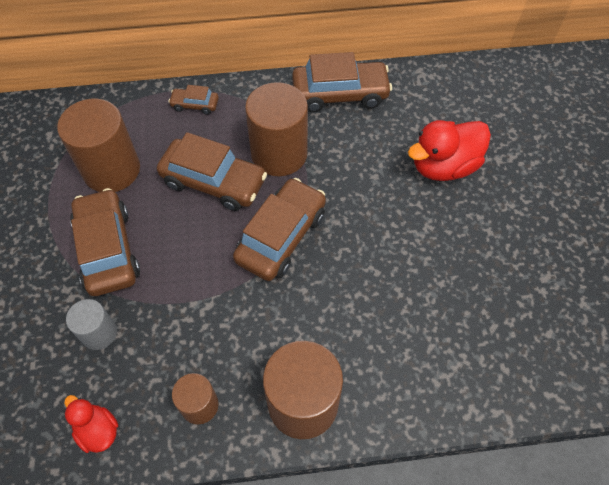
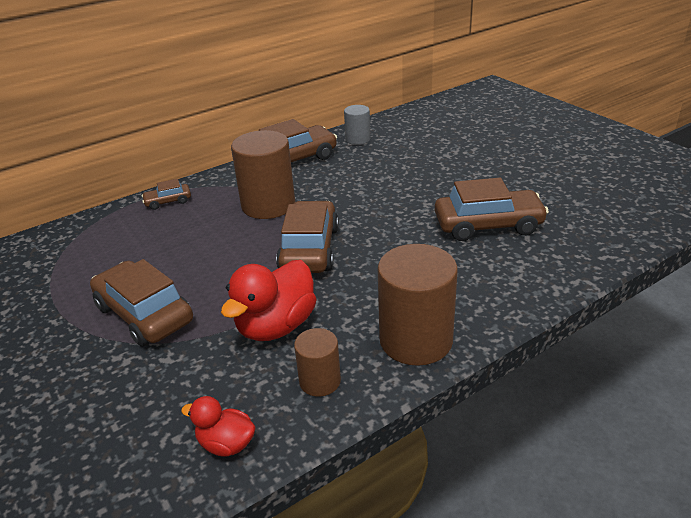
camera: 25 degrees left, 25 degrees down
brown cylinder [57,99,140,192] -> none
grey cylinder [66,299,117,350] -> grey cylinder moved to [344,105,370,145]
brown car [157,132,267,211] -> brown car moved to [435,178,549,241]
red duck [408,120,491,181] -> red duck moved to [221,260,317,341]

